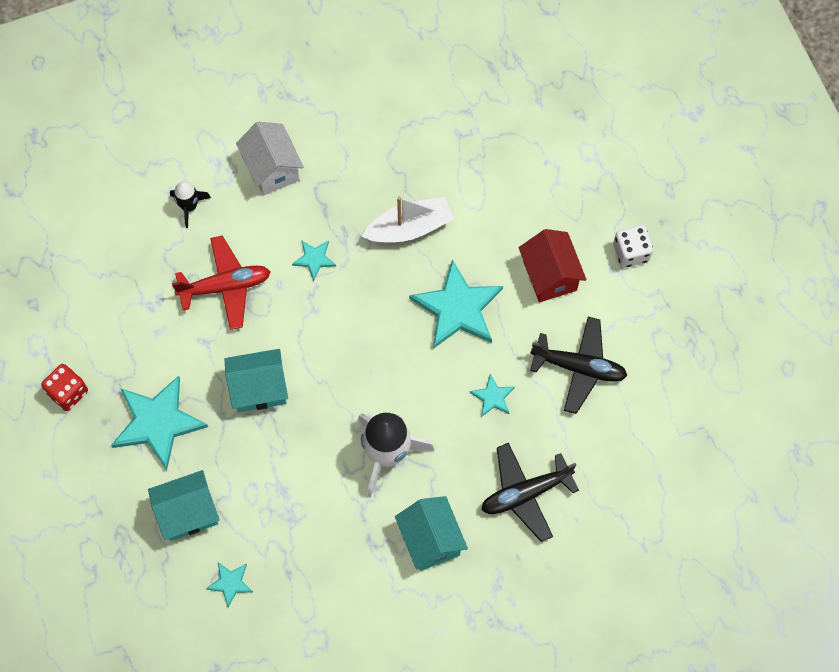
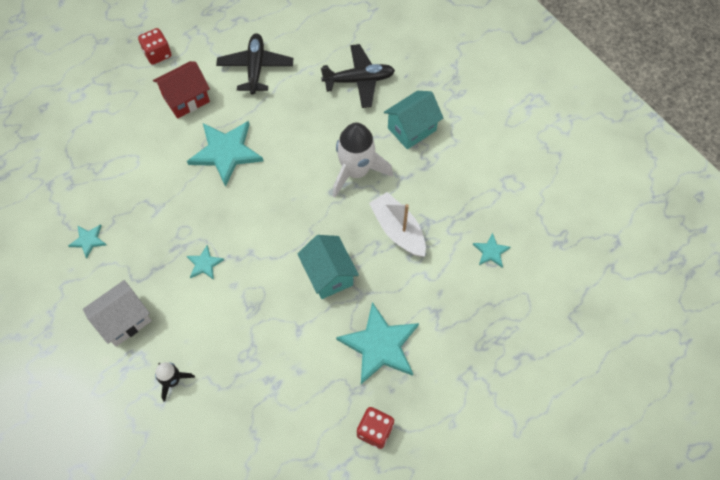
camera: 105 degrees left, 5 degrees down
turquoise house [148,470,220,541] -> none
red plane [172,235,270,330] -> none
white boat [362,196,454,243] -> white boat moved to [369,192,426,257]
turquoise star [469,374,515,417] -> turquoise star moved to [68,224,106,258]
black plane [482,443,579,542] -> black plane turned 60 degrees counterclockwise [321,44,395,108]
white dice [613,225,653,268] -> red dice [138,28,171,65]

